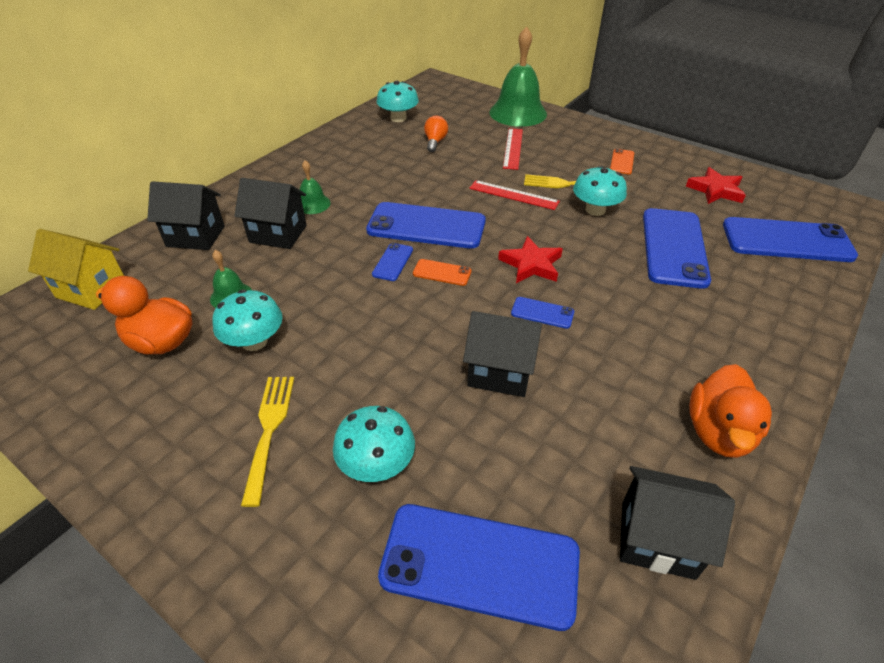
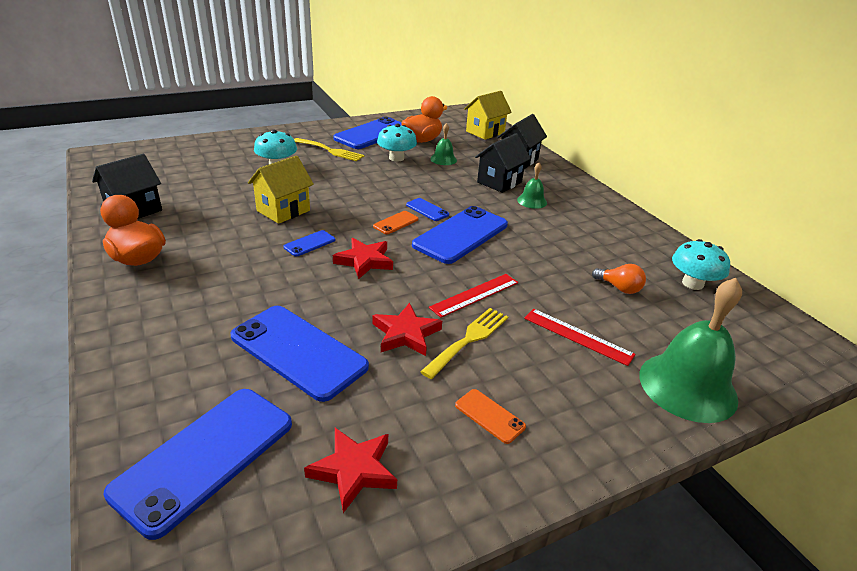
camera: 115 degrees right, 10 degrees down
blue phone [378,504,580,631] -> blue phone moved to [333,117,402,149]
black house [463,311,542,397] -> yellow house [248,155,314,224]
turquoise mushroom [573,166,627,216] -> red star [373,303,442,356]

